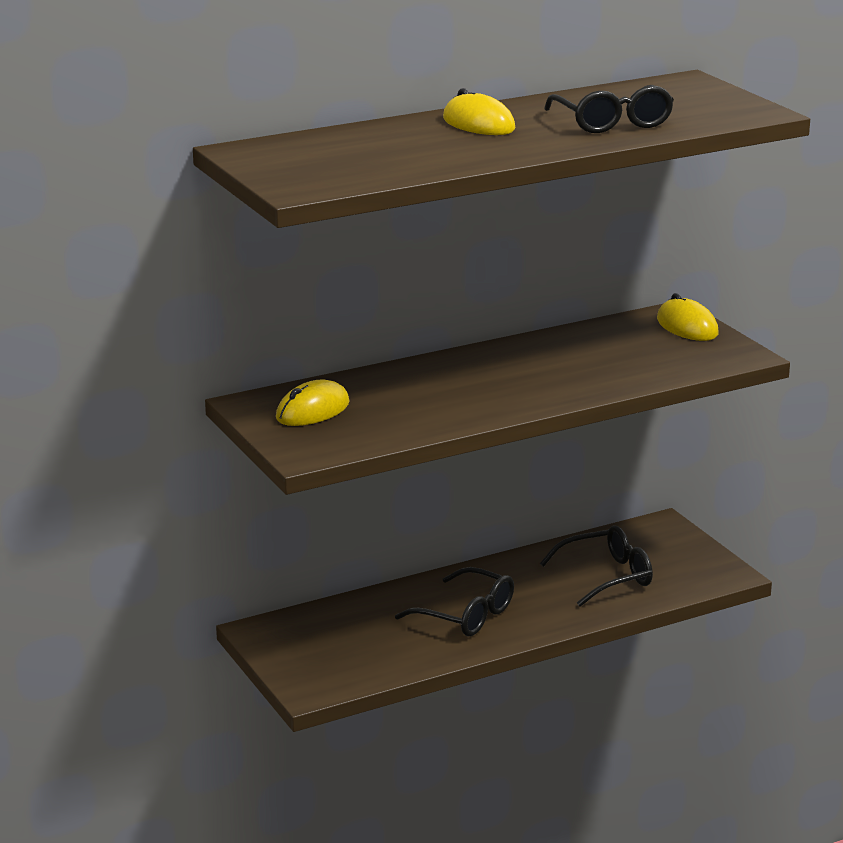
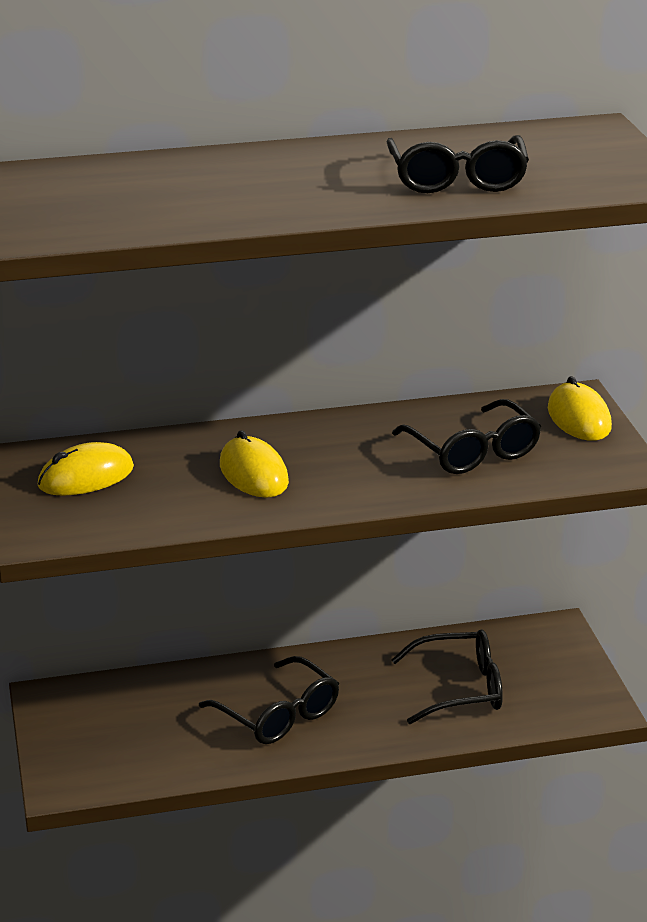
camera: 15 degrees right, 5 degrees up
yellow mouse [443,88,516,135] -> yellow mouse moved to [220,430,289,498]
none -> black glasses [392,399,541,474]

